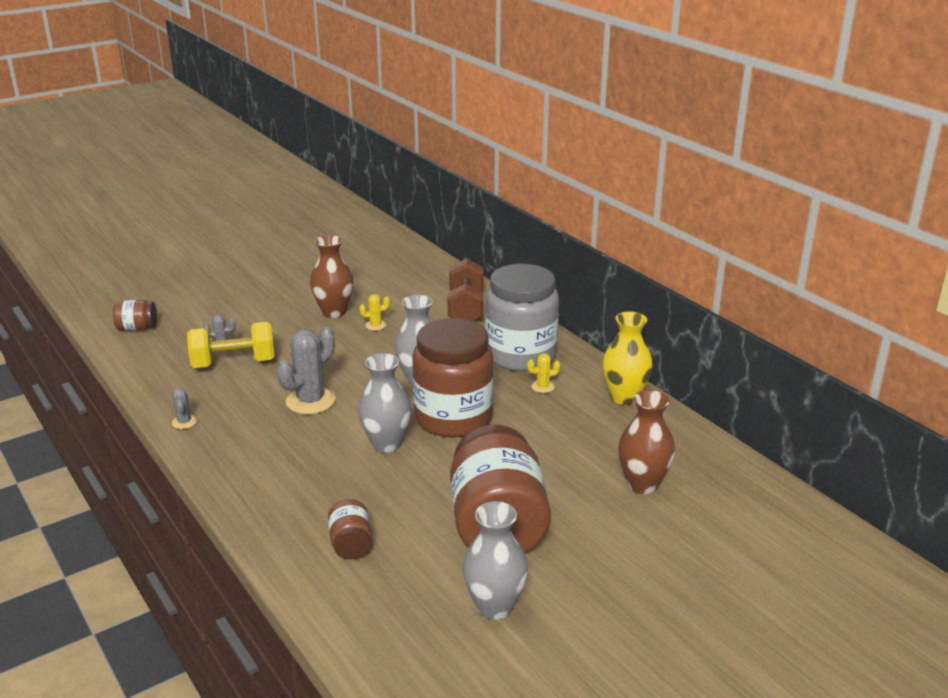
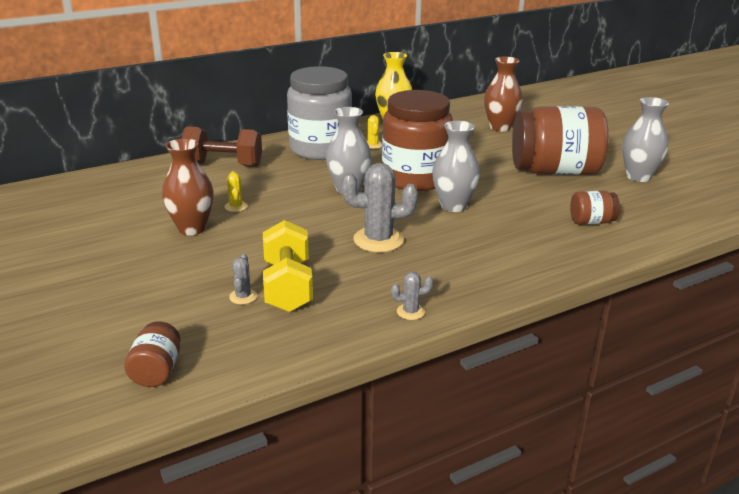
camera: 85 degrees left, 0 degrees up
grey cactus [277,327,336,414] -> grey cactus turned 45 degrees counterclockwise [341,163,418,252]

